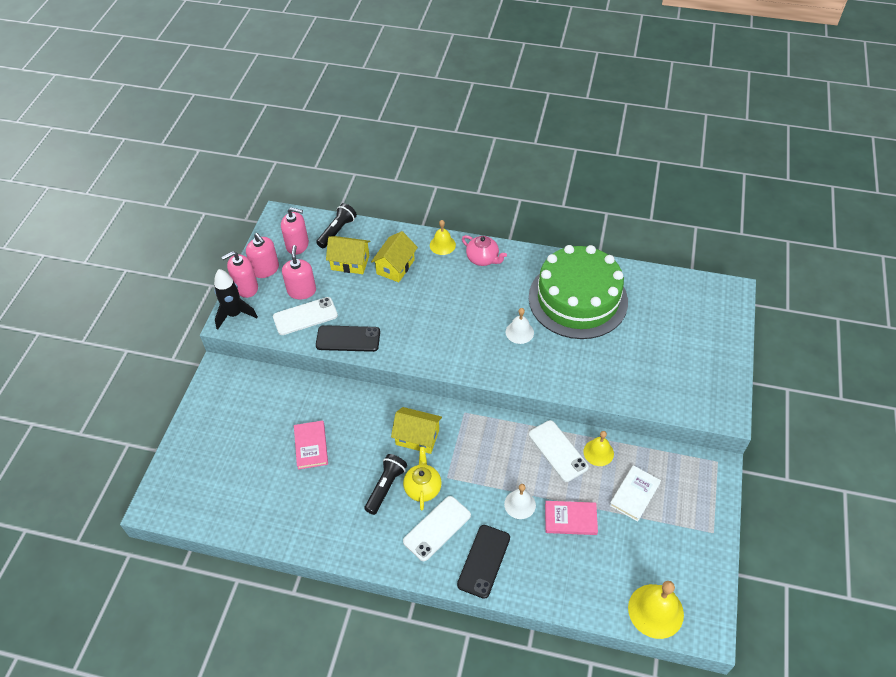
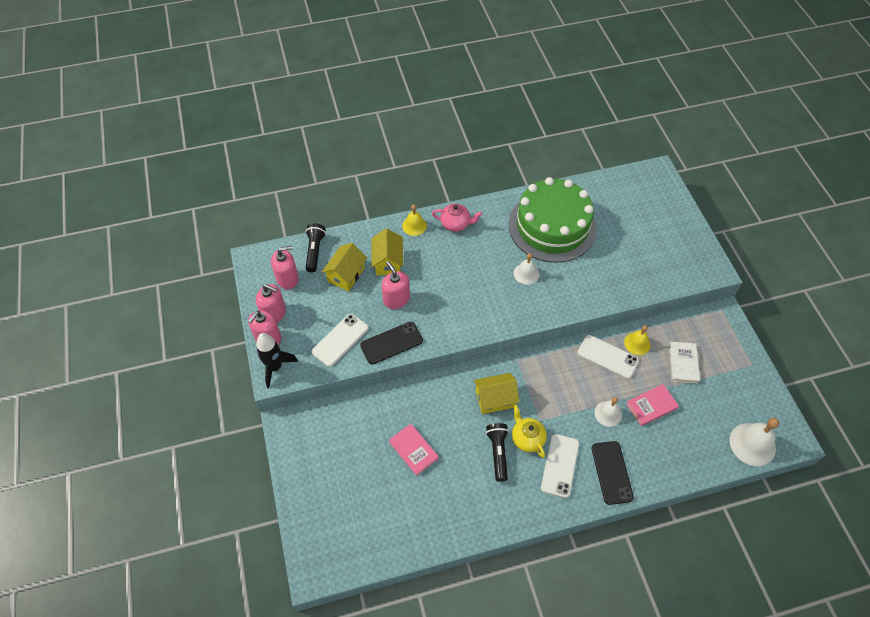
camera: 30 degrees left, 5 degrees up
pink soap dispenser [282,245,316,299] -> pink soap dispenser moved to [381,261,410,309]
yellow house [326,236,371,274] -> yellow house turned 45 degrees counterclockwise [322,243,367,291]
yellow bell [628,581,684,639] -> white bell [730,418,779,466]

